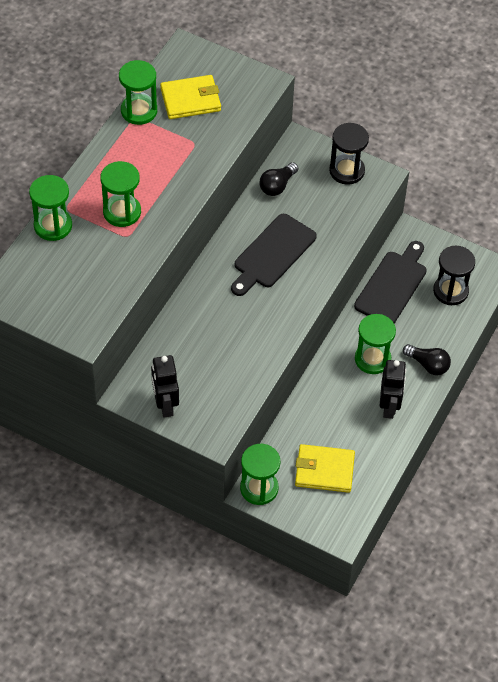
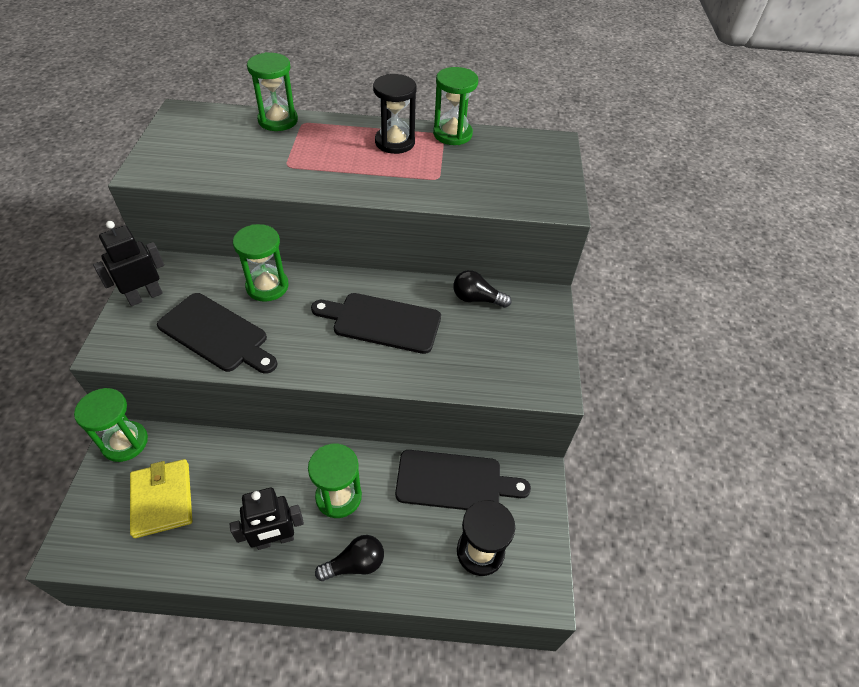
camera: 65 degrees right, 5 degrees down
green hourglass [100,161,141,227] -> green hourglass moved to [233,224,289,302]
yellow wallet [160,75,221,119] -> none
black hourglass [329,123,369,185] -> black hourglass moved to [373,74,416,154]
black light bulb [403,344,451,375] -> black light bulb turned 120 degrees counterclockwise [315,535,384,581]
none -> black cutting board [157,293,278,374]

